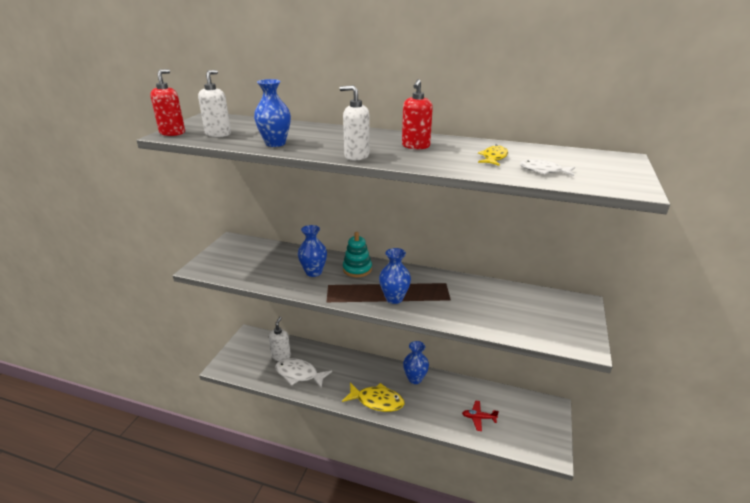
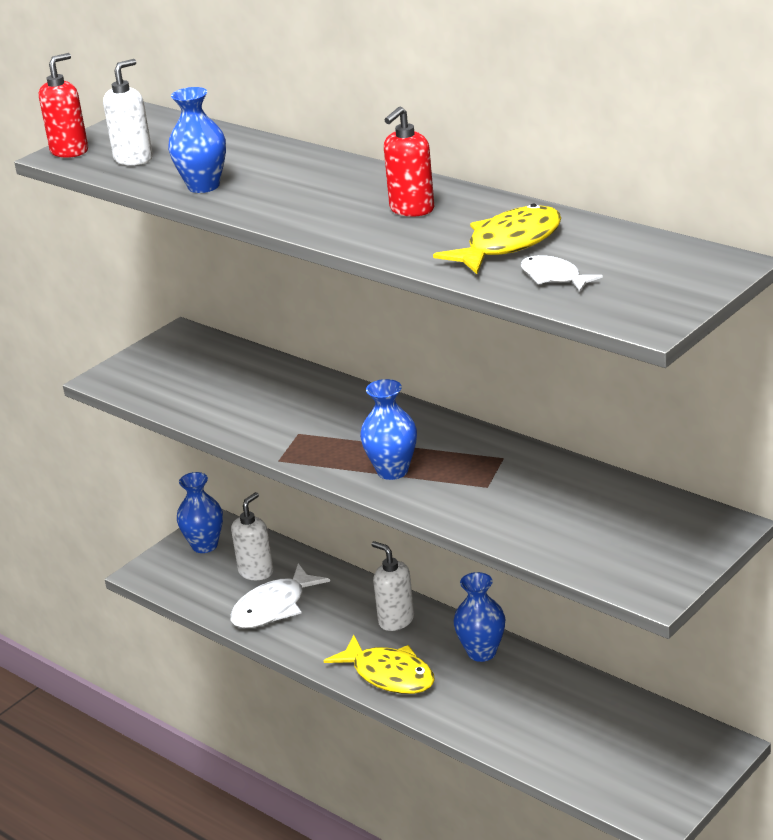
camera: 25 degrees right, 0 degrees up
white fish [275,358,332,388] -> white fish turned 90 degrees counterclockwise [230,563,330,628]
blue vase [298,225,327,277] -> blue vase moved to [177,472,223,553]
white soap dispenser [339,85,370,161] -> white soap dispenser moved to [371,541,414,631]
turquoise stacking toy [343,232,372,277] -> none
red plane [462,400,499,431] -> none
yellow fish [478,145,508,166] -> yellow fish [433,204,561,274], size x1.73

